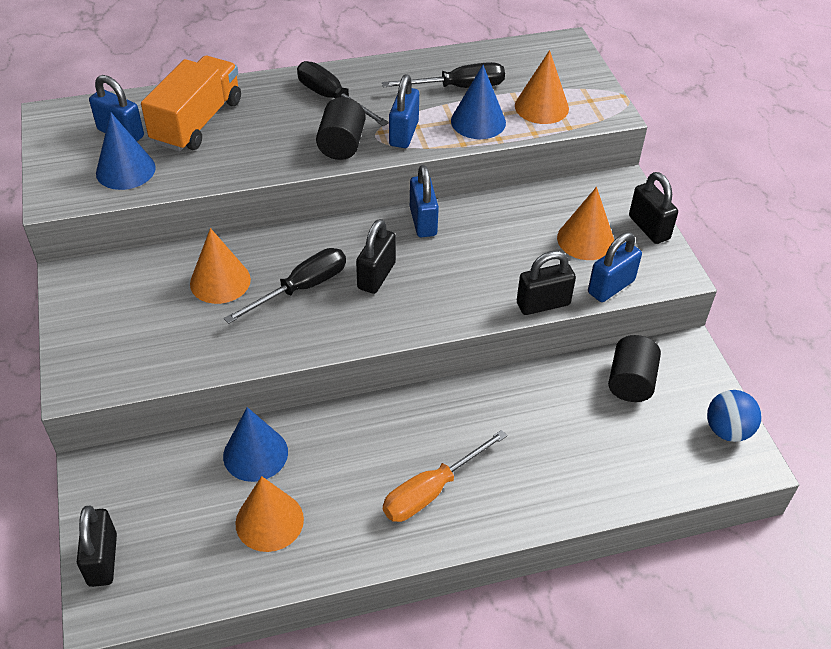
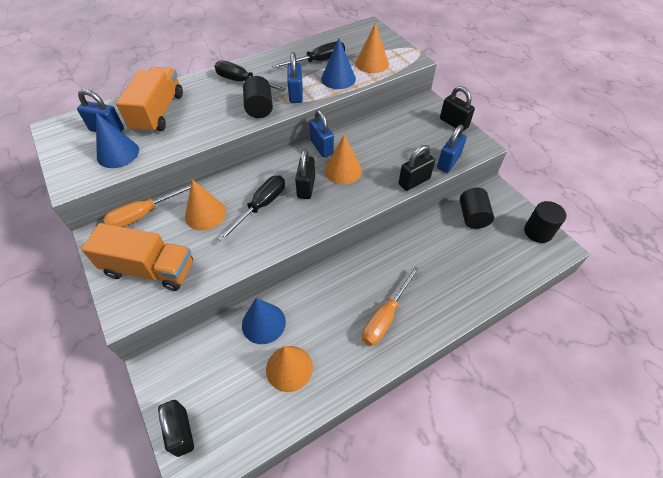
camera: 15 degrees left, 5 degrees up
orange cone [557,187,614,260] -> orange cone moved to [324,135,362,184]
blue ball [707,390,762,442] -> black cylinder [524,201,566,243]
none -> orange truck [81,223,193,291]
none -> orange screwdriver [103,182,197,227]

